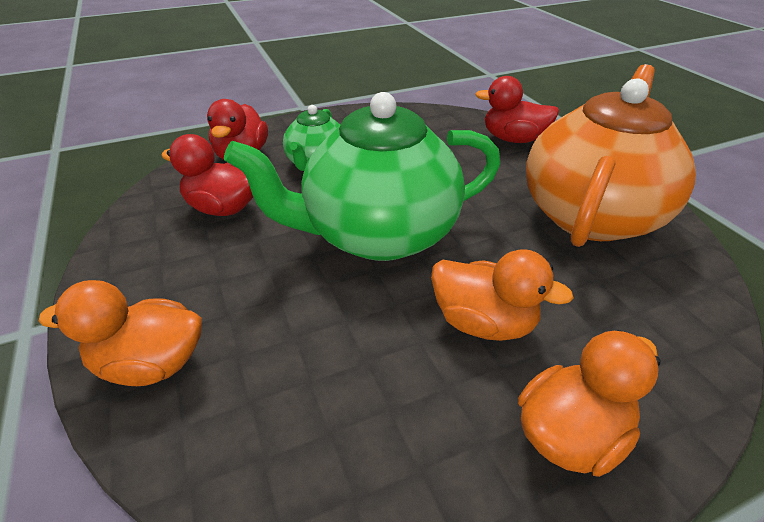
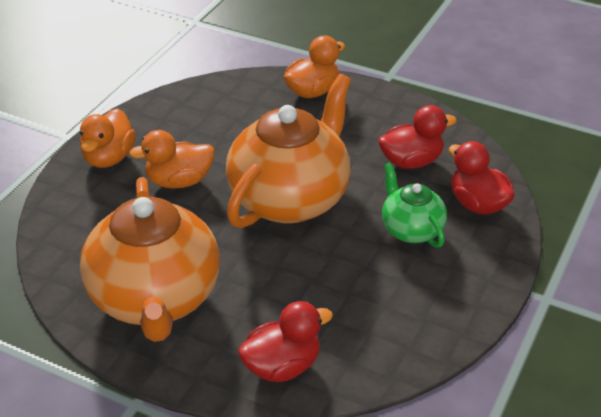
camera: 140 degrees right, 0 degrees up
green teapot [224,92,500,261] -> orange teapot [226,74,351,228]

